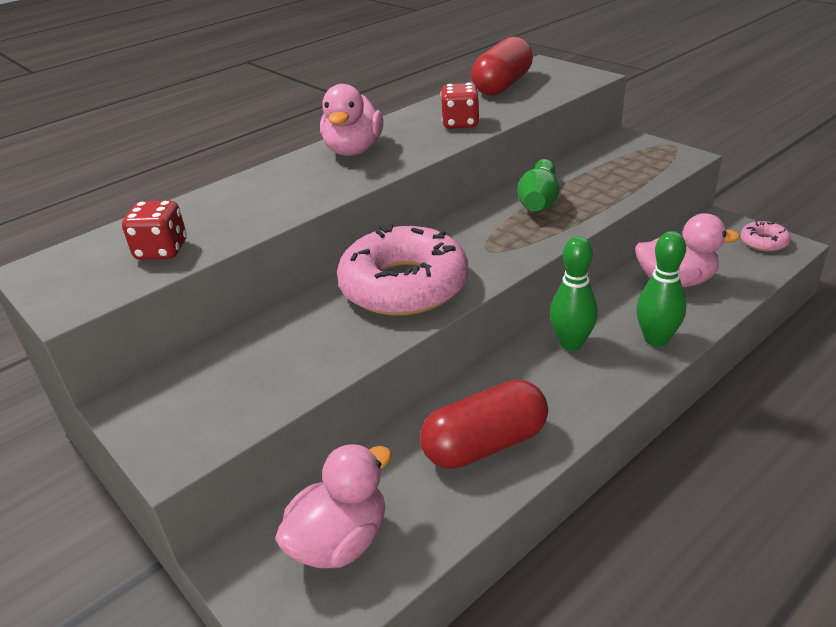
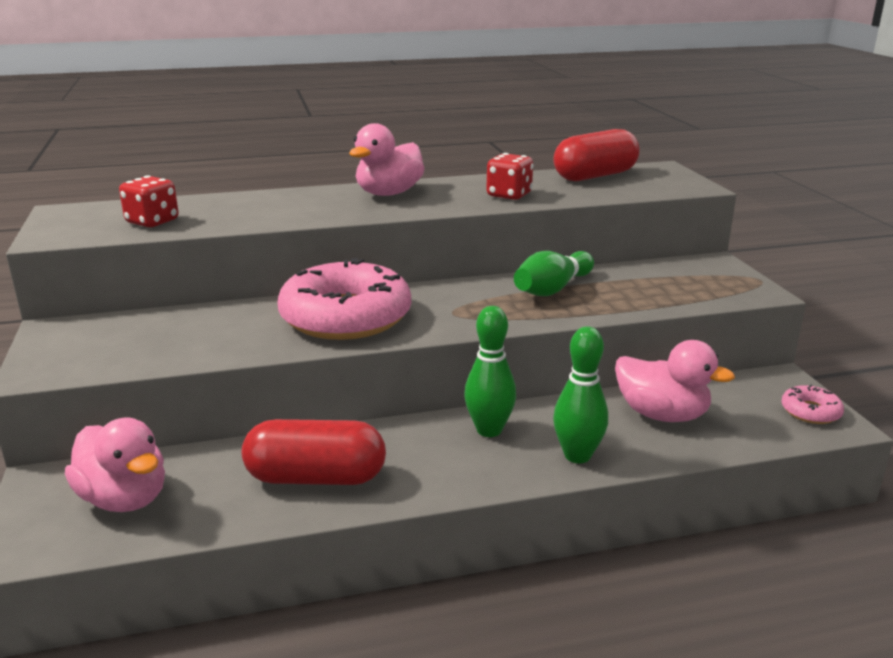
camera: 25 degrees right, 10 degrees down
pink duck [275,443,392,568] -> pink duck turned 60 degrees clockwise [65,418,165,512]

